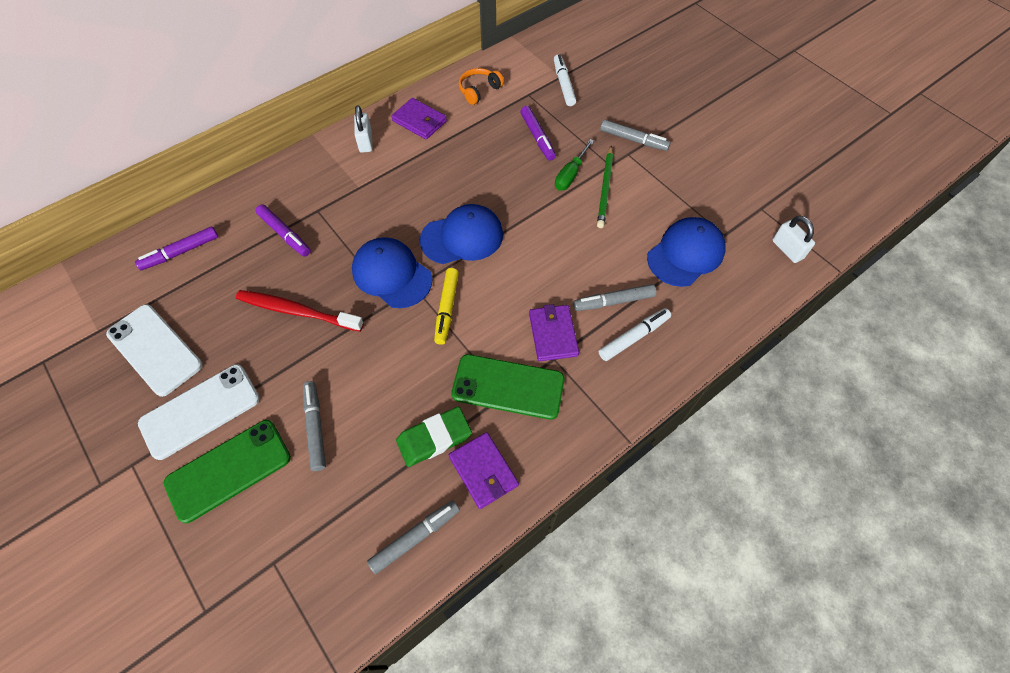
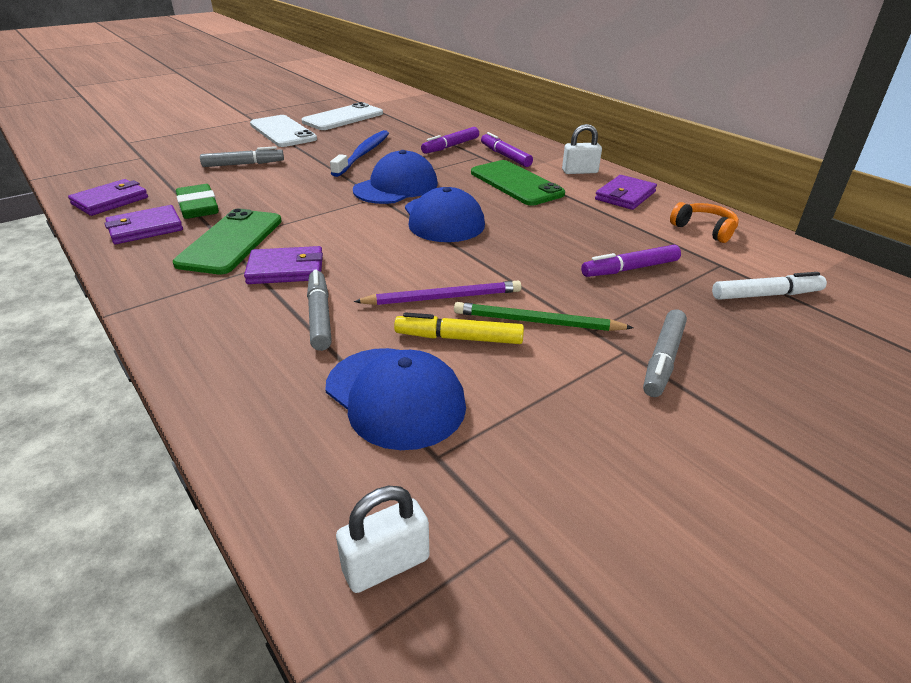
camera: 90 degrees right, 25 degrees down
purple marker [135,226,218,270] -> purple marker moved to [481,132,533,167]
green phone [164,420,291,523] -> green phone moved to [471,160,565,206]
red toothbrush [236,290,364,332] -> blue toothbrush [330,130,389,177]
grey marker [367,500,460,574] -> purple wallet [68,179,148,216]
yellow marker [434,268,459,345] -> yellow marker moved to [394,312,524,344]
green screwdriver [555,139,594,191] -> none
white marker [599,308,671,361] -> none
none -> purple pencil [354,281,522,305]

